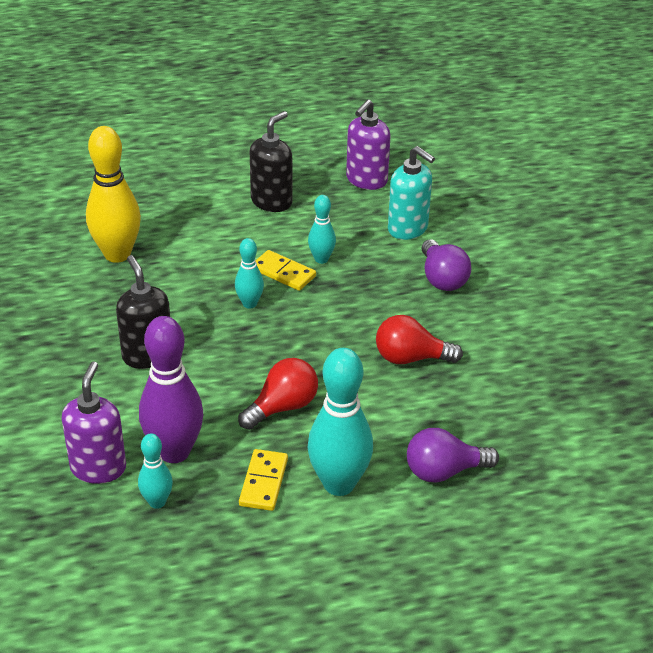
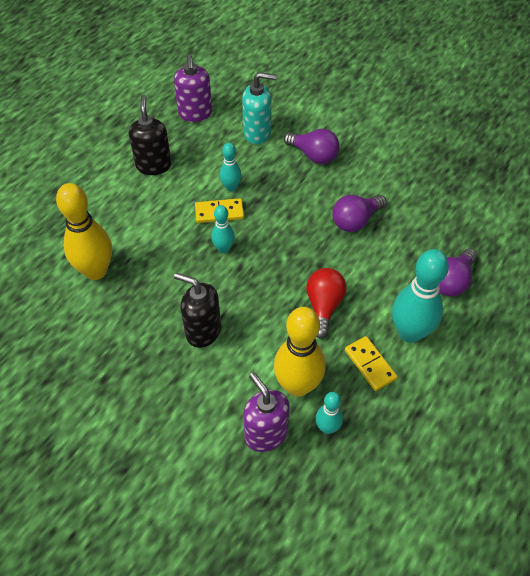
camera: 40 degrees left, 15 degrees up
purple bowling pin [139,316,203,463] -> yellow bowling pin [274,307,326,397]
red light bulb [376,315,463,364] -> purple light bulb [332,195,387,232]

